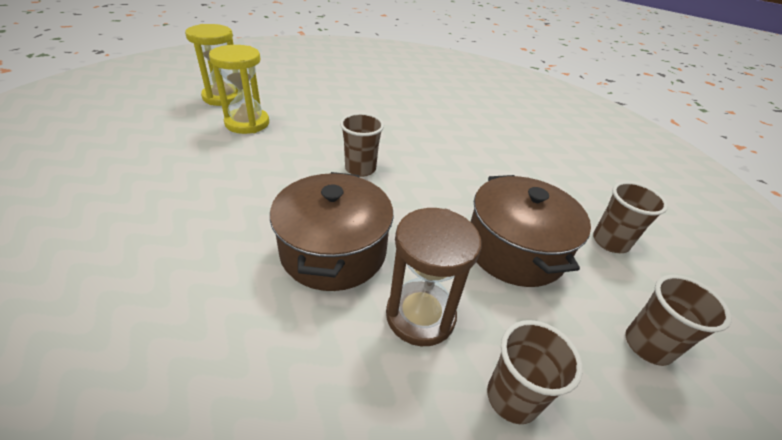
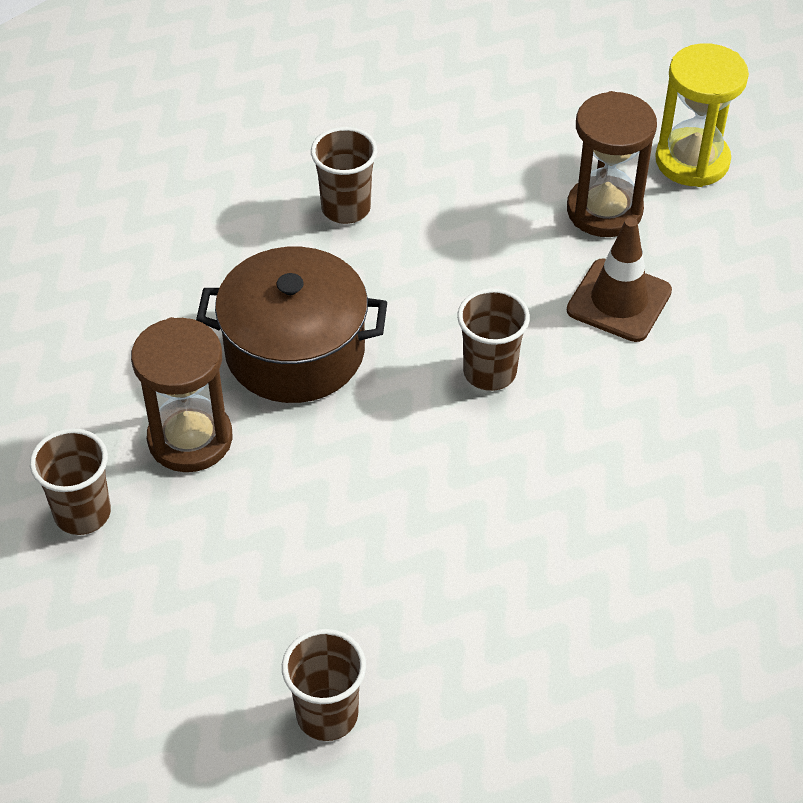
camera: 95 degrees right, 10 degrees up
yellow hourglass [209,45,269,134] -> brown hourglass [567,91,657,237]
brown pot [470,175,591,287] -> none
brown cup [625,275,732,366] -> brown cup moved to [311,127,377,224]
none -> brown traffic cone [567,217,672,342]

